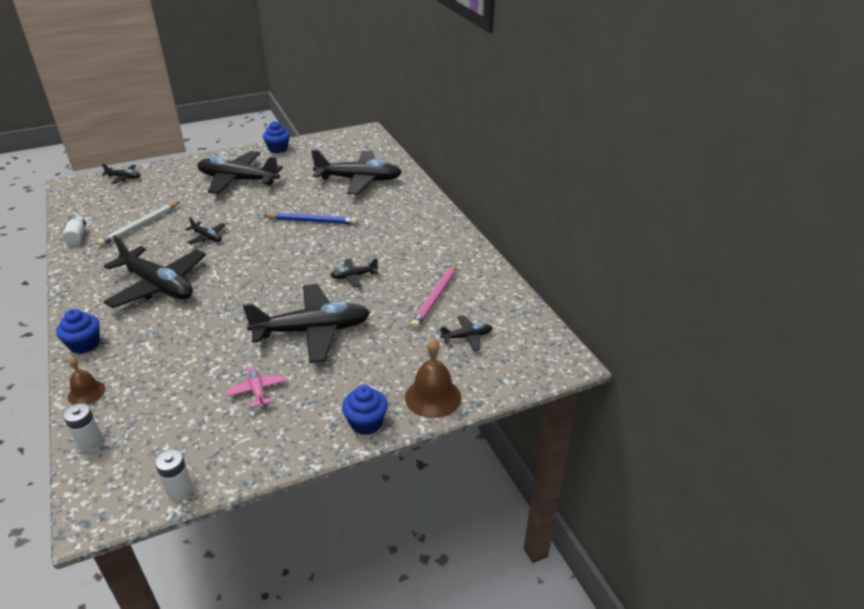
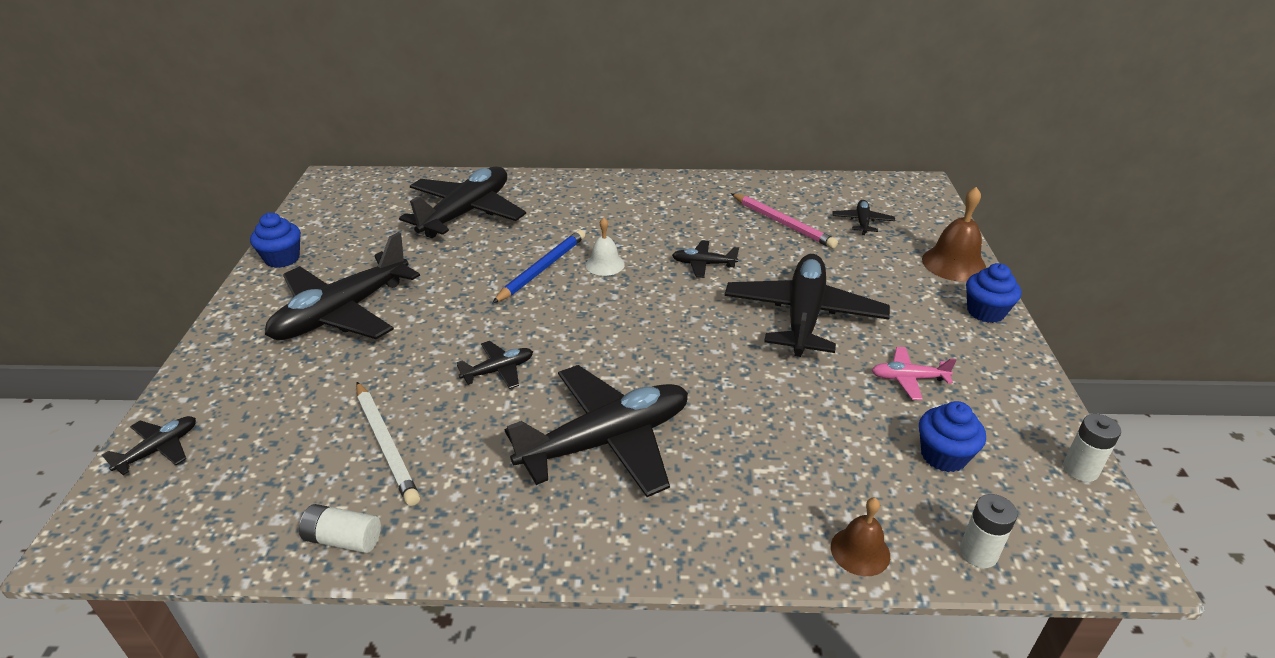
camera: 65 degrees left, 0 degrees up
blue cupcake [56,309,100,354] -> blue cupcake moved to [919,401,986,472]
black plane [330,258,378,287] -> black plane turned 90 degrees clockwise [672,240,739,278]
none -> white bell [586,217,625,276]

